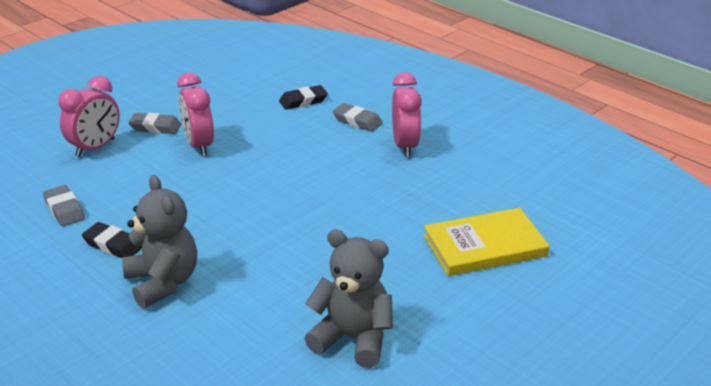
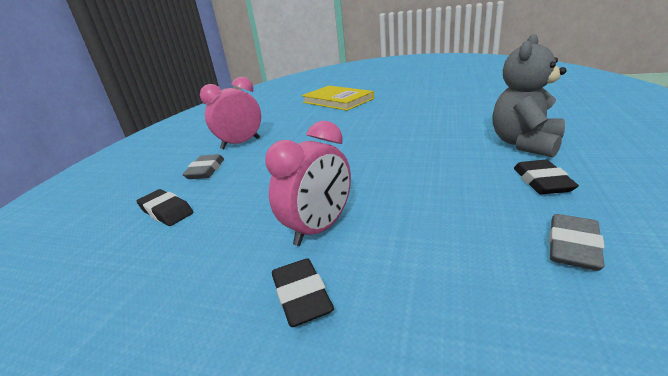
camera: 115 degrees left, 5 degrees down
pink clock [58,76,120,157] -> none
grey eraser [129,113,181,134] -> black eraser [272,258,334,327]
grey teddy bear [304,230,393,368] -> none

